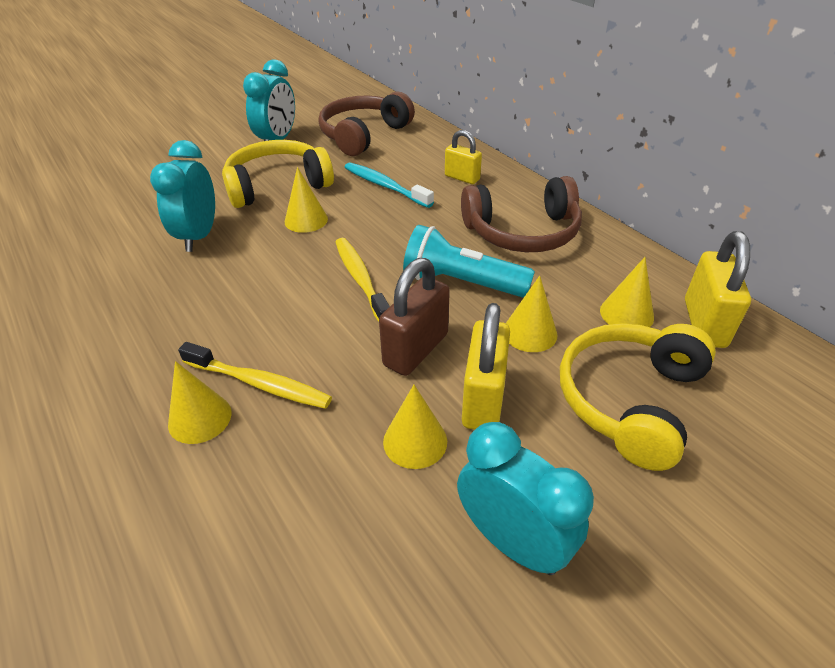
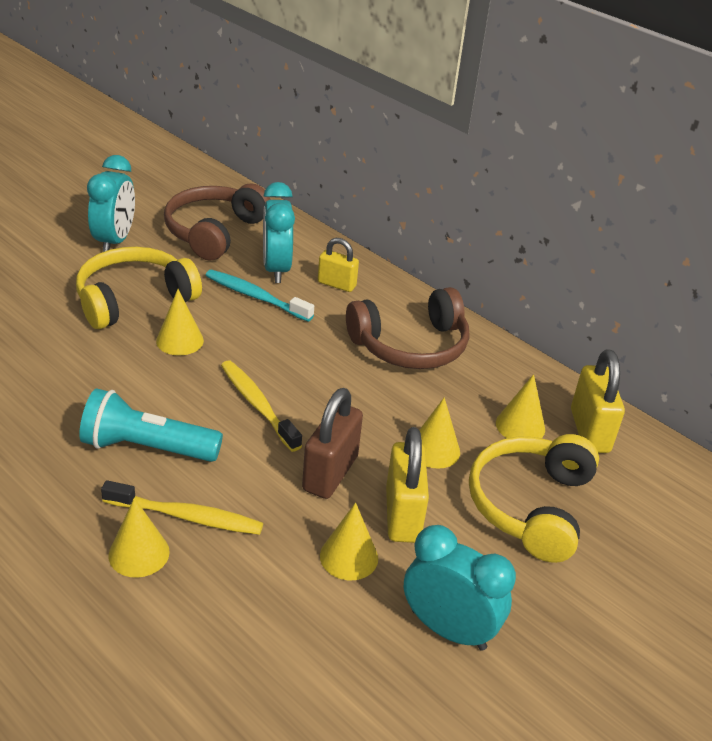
camera: 15 degrees left, 5 degrees down
turquoise clock [150,140,215,252] -> turquoise clock moved to [263,182,295,283]
turquoise flashlight [403,225,535,298] -> turquoise flashlight moved to [79,388,223,462]

